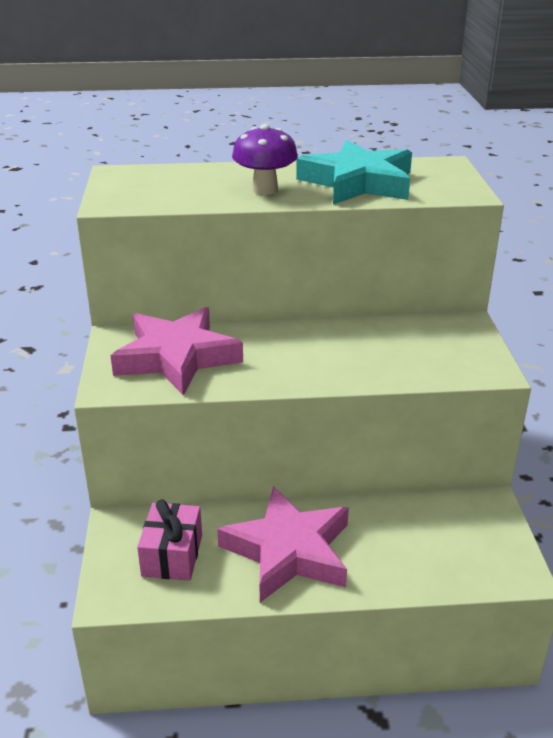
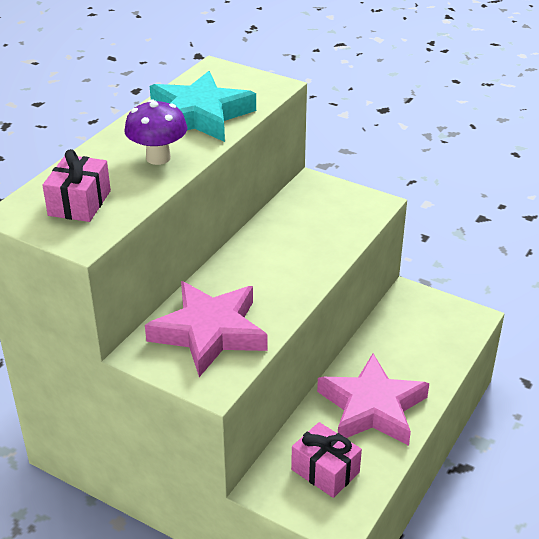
camera: 55 degrees left, 5 degrees up
none -> pink gift [42,149,111,222]

